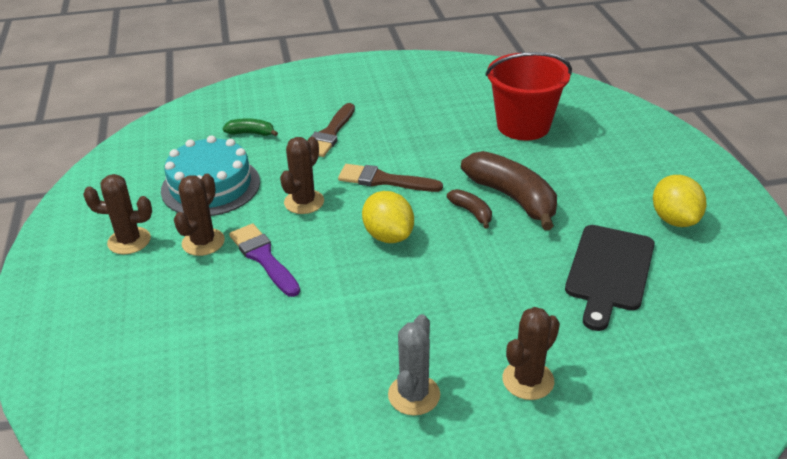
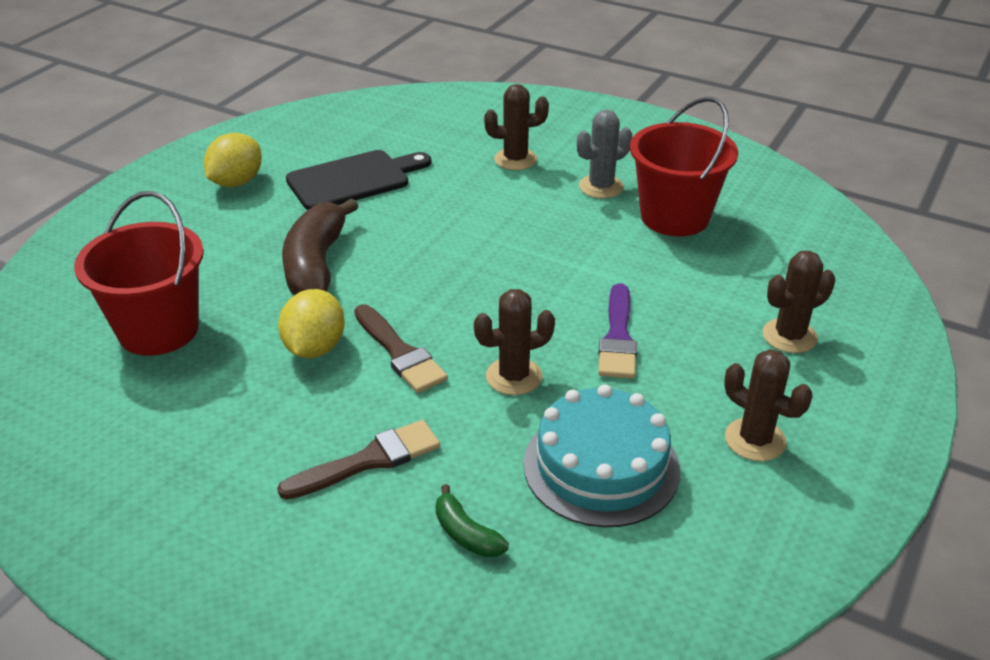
camera: 140 degrees left, 0 degrees up
brown cactus [174,174,225,256] -> brown cactus moved to [763,251,835,353]
yellow lemon [362,191,414,243] -> yellow lemon moved to [278,289,345,358]
brown banana [447,189,492,229] -> none
none -> red bucket [630,97,738,237]

